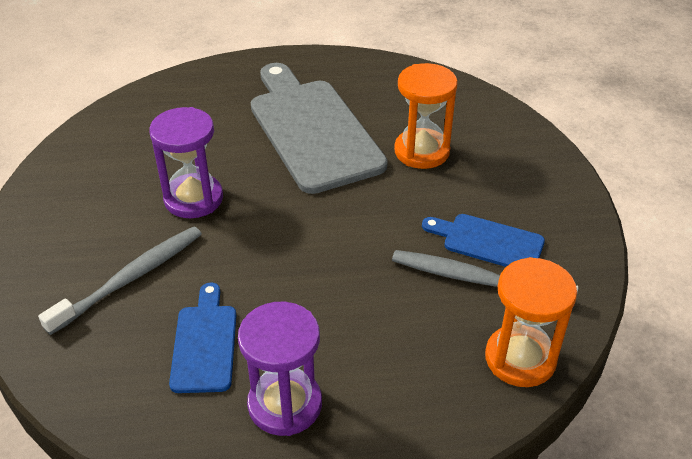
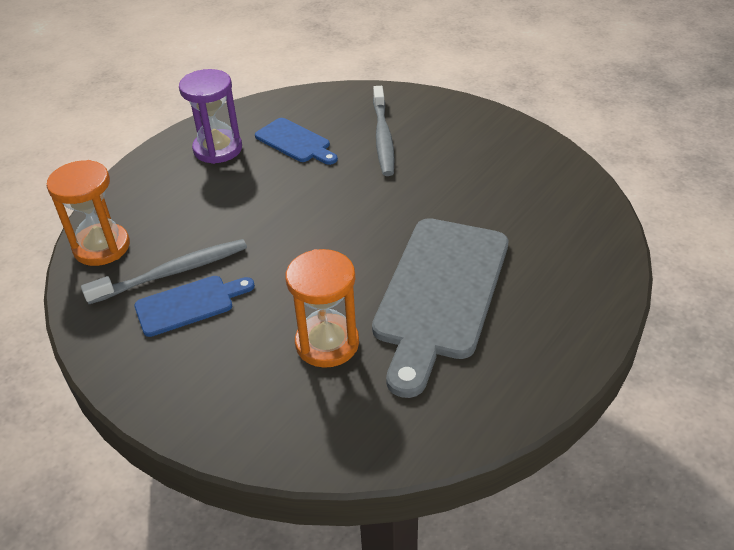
camera: 135 degrees right, 0 degrees up
purple hourglass [150,107,223,218] -> none
grey cutting board [251,63,388,194] -> grey cutting board turned 90 degrees clockwise [372,218,508,398]

